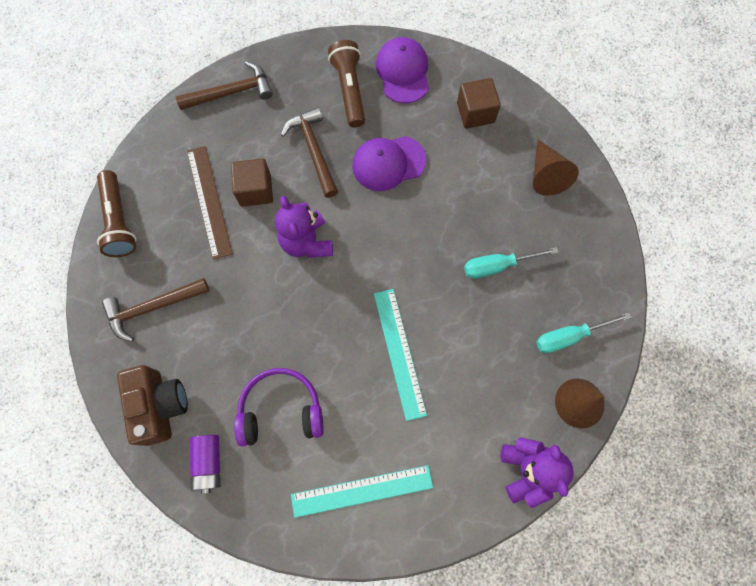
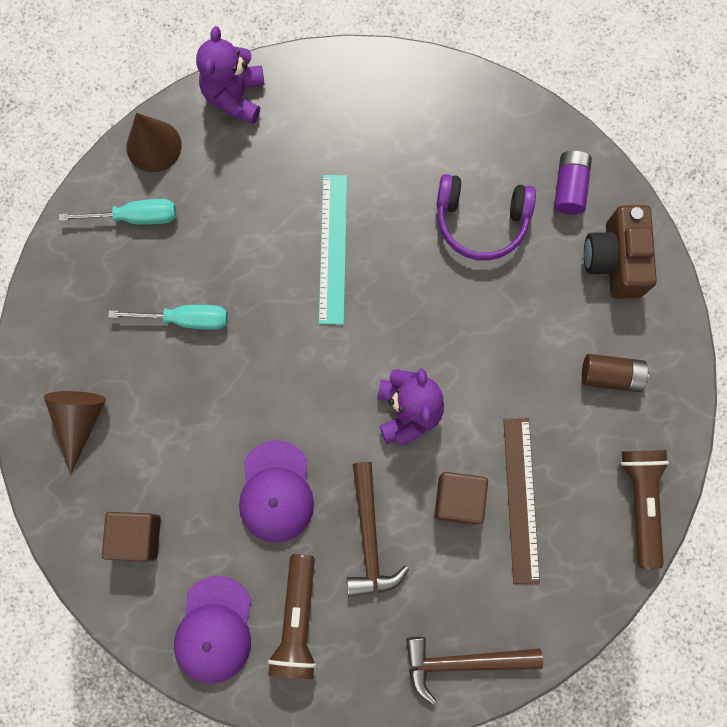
camera: 165 degrees left, 5 degrees up
brown hammer [102,278,209,342] -> brown battery [582,354,649,392]
turquoise ruler [291,465,433,518] -> none
purple cap [352,136,426,191] -> purple cap turned 90 degrees clockwise [239,440,314,543]

